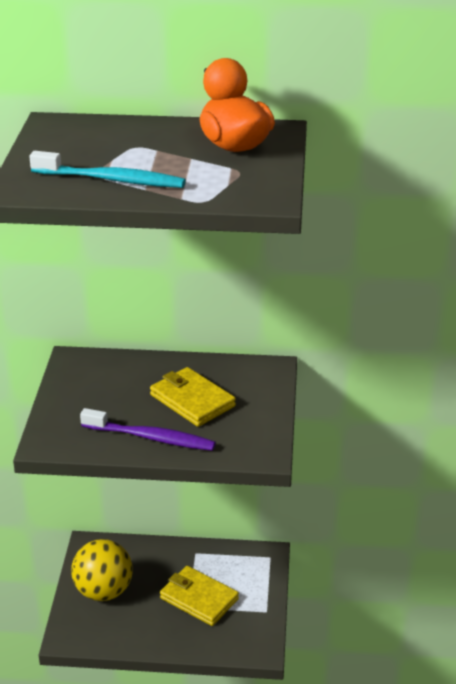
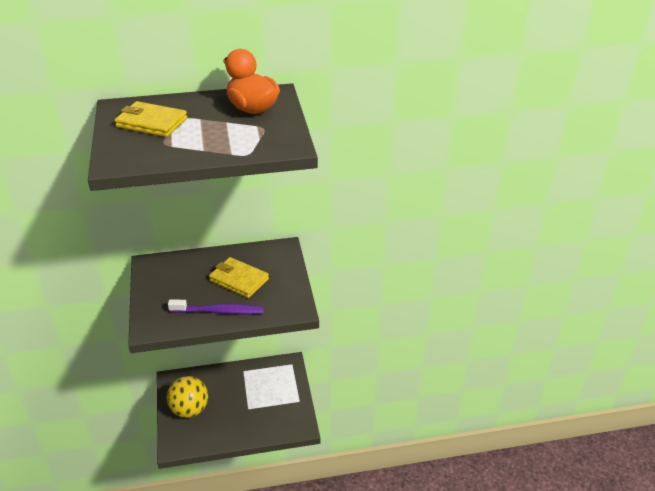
camera: 15 degrees left, 5 degrees up
turquoise toothbrush [29,151,186,188] -> none
yellow wallet [160,566,239,626] -> yellow wallet moved to [115,101,187,137]

